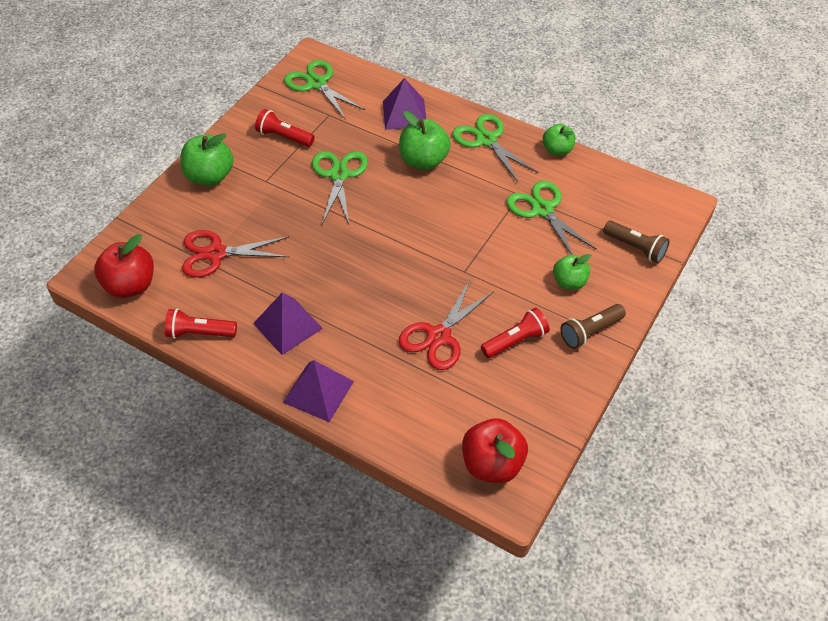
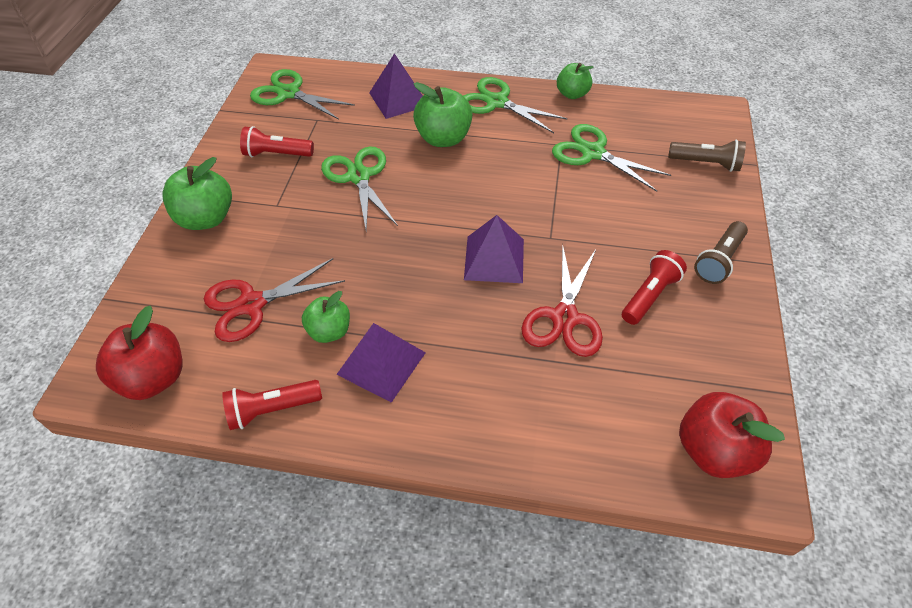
camera: 20 degrees left, 0 degrees up
purple pyramid [283,360,354,422] -> purple pyramid moved to [464,215,524,283]
green apple [553,254,591,290] -> green apple moved to [302,291,350,343]

